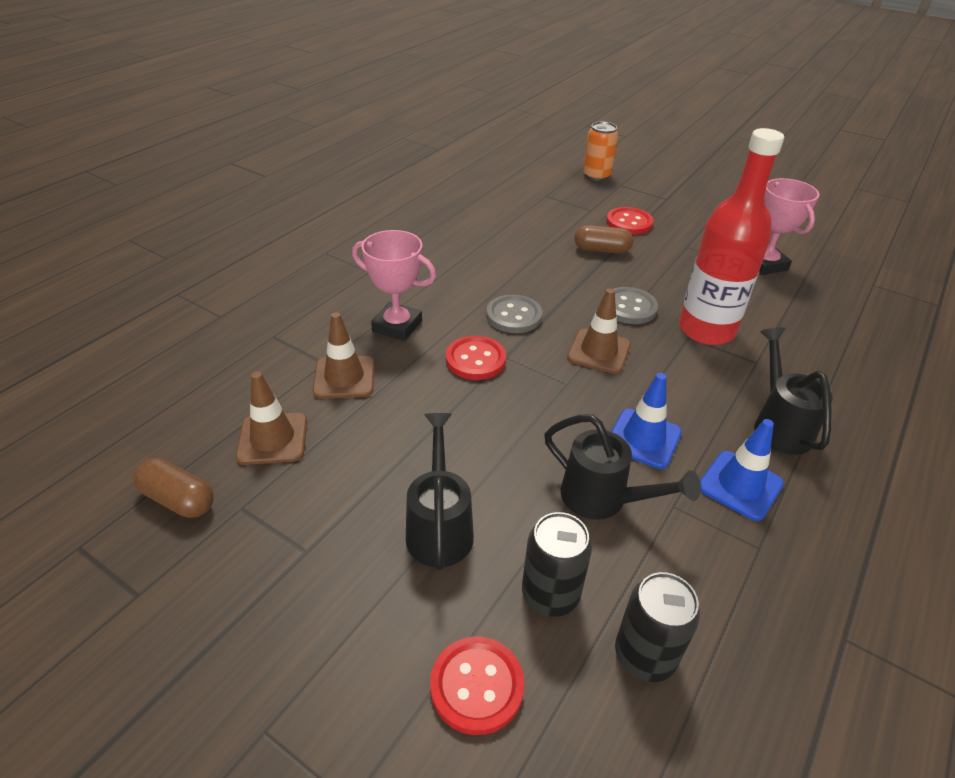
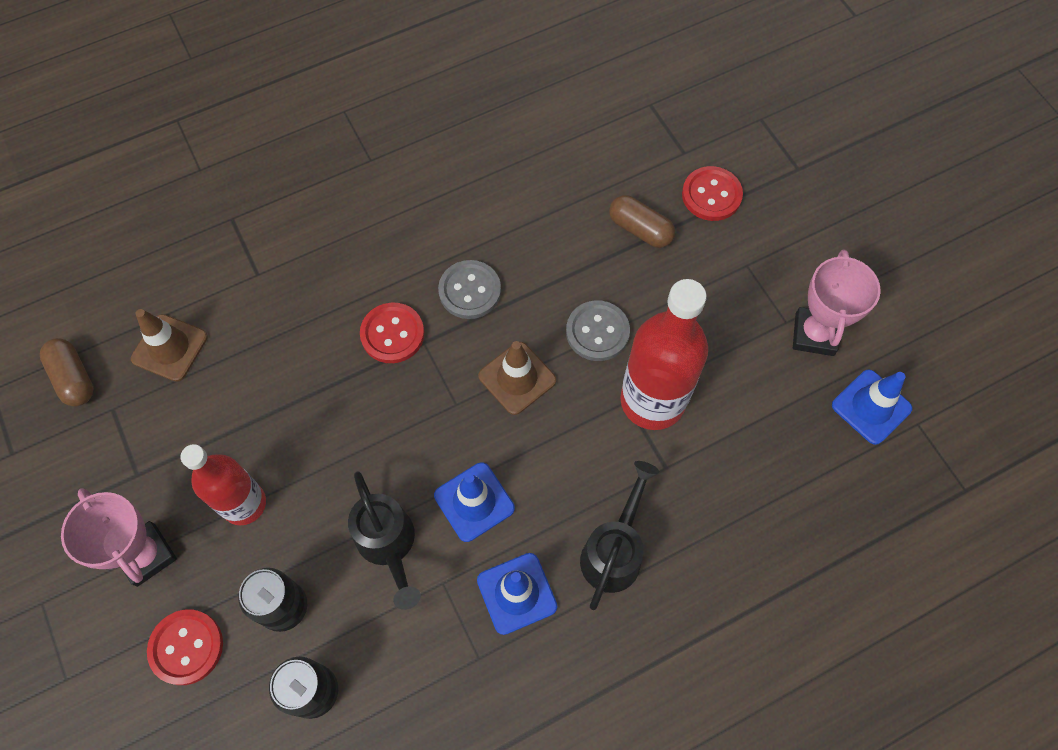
camera: 30 degrees right, 25 degrees up
brown traffic cone [313,312,374,399] -> none
pink trophy [352,230,436,341] -> pink trophy moved to [61,488,177,587]
black watering can [406,413,474,571] -> red bottle [180,444,266,525]
orange can [583,122,618,181] -> none
none -> blue traffic cone [832,370,912,445]

